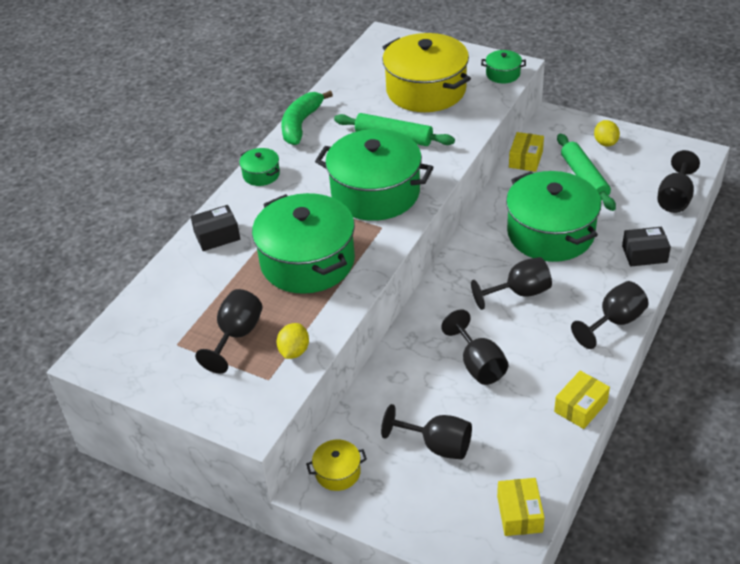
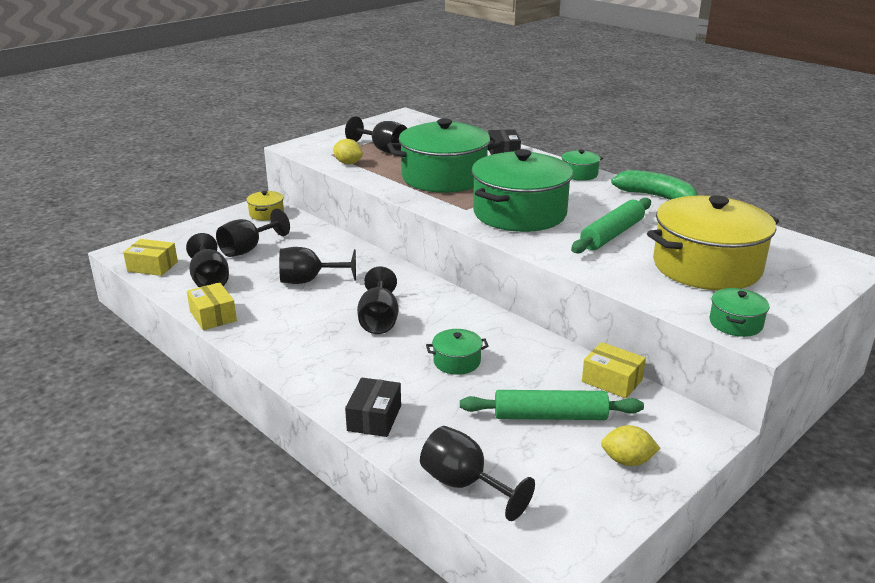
camera: 105 degrees right, 15 degrees down
green pot [506,171,601,262] -> green pot [426,329,489,375], size x0.43
black goblet [571,281,649,349] -> black goblet moved to [186,233,229,287]

